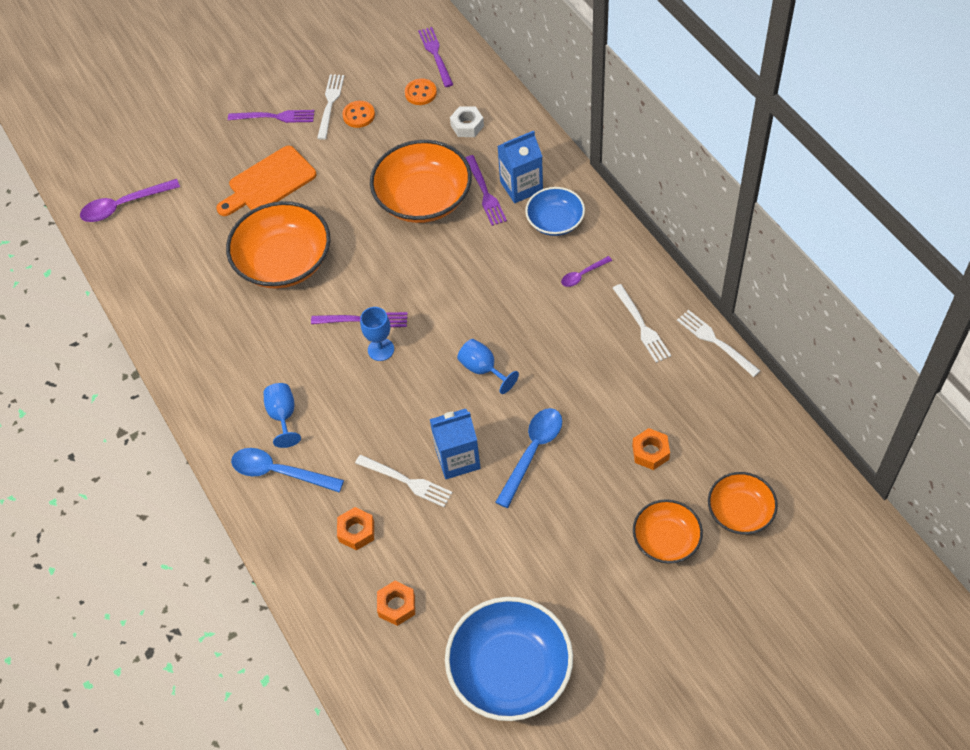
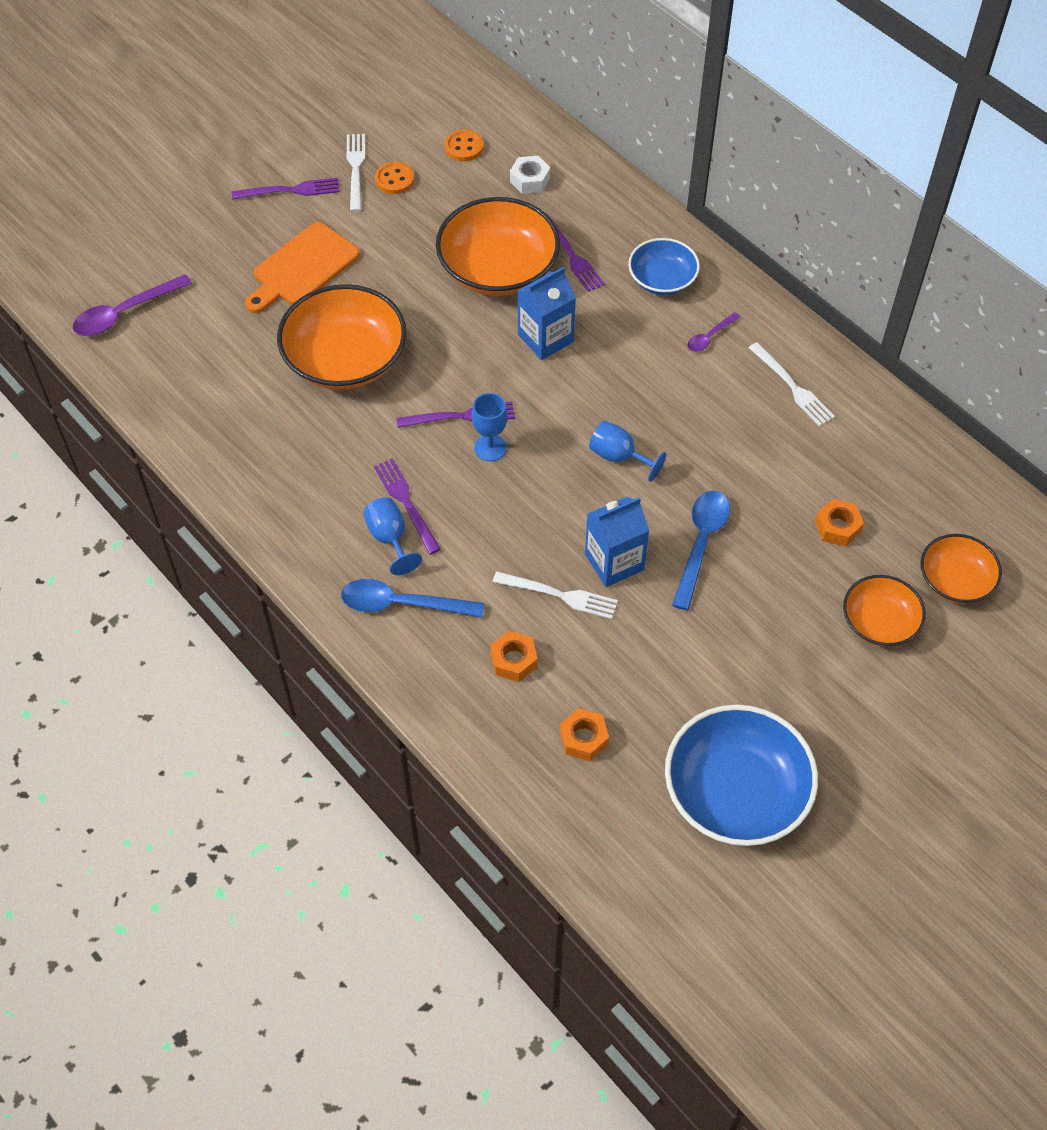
camera: 15 degrees left, 0 degrees up
purple fork [418,27,453,87] -> purple fork moved to [374,458,441,554]
blue carton [498,131,543,203] -> blue carton moved to [517,267,576,360]
white fork [677,310,760,377] -> none

